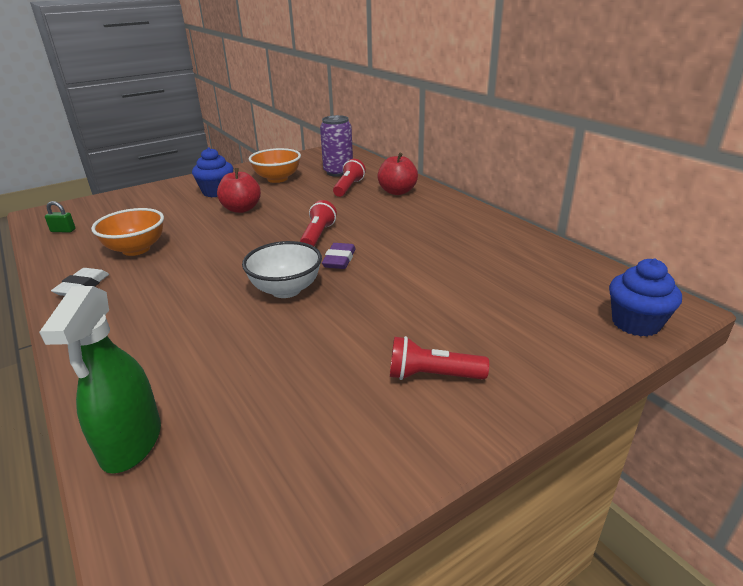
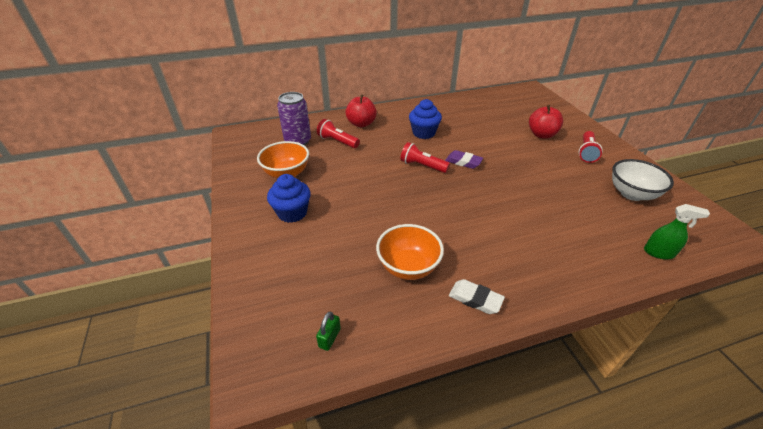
camera: 75 degrees left, 10 degrees up
green spray bottle [39,286,161,474] -> green spray bottle [644,204,710,259], size x0.62
red apple [217,168,261,213] -> red apple moved to [529,105,563,139]
white bowl [242,241,322,298] -> white bowl moved to [612,159,674,201]
blue cupcake [609,258,682,336] -> blue cupcake moved to [409,99,442,139]

